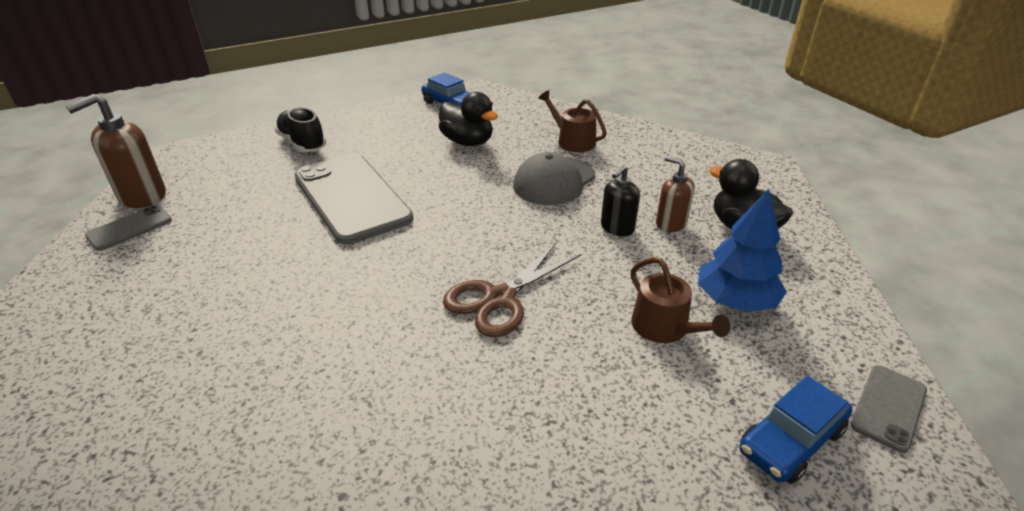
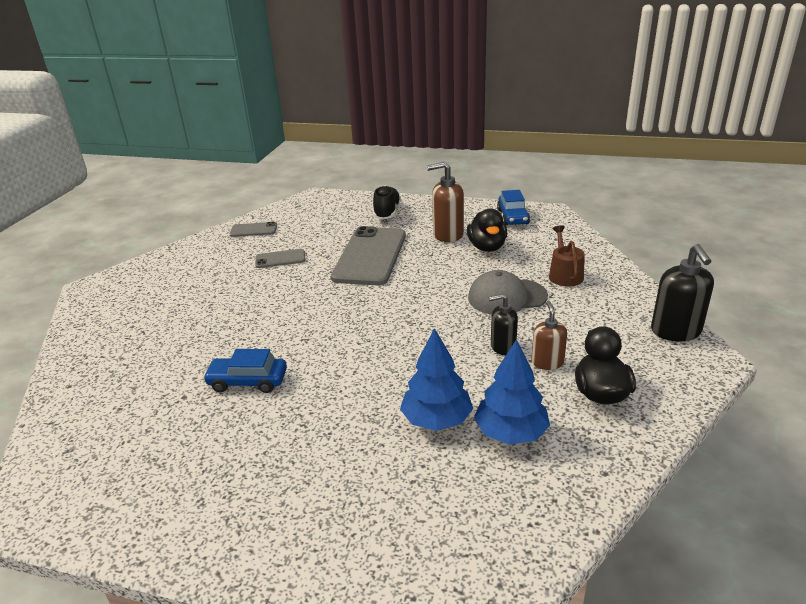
camera: 45 degrees right, 5 degrees down
brown soap dispenser [66,94,166,208] -> brown soap dispenser moved to [427,162,464,242]
brown scissors [443,243,582,337] -> none
brown watering can [631,257,730,343] -> blue tree [400,328,473,431]
blue car [740,376,852,484] -> blue car moved to [203,349,287,393]
grey phone [850,365,927,453] -> grey phone moved to [255,249,305,268]
none -> black soap dispenser [651,244,714,342]

